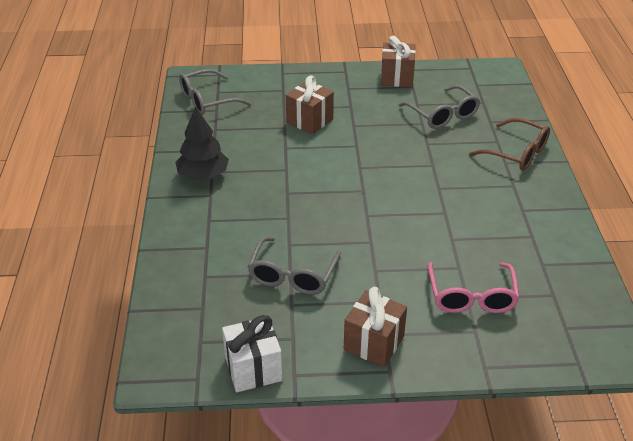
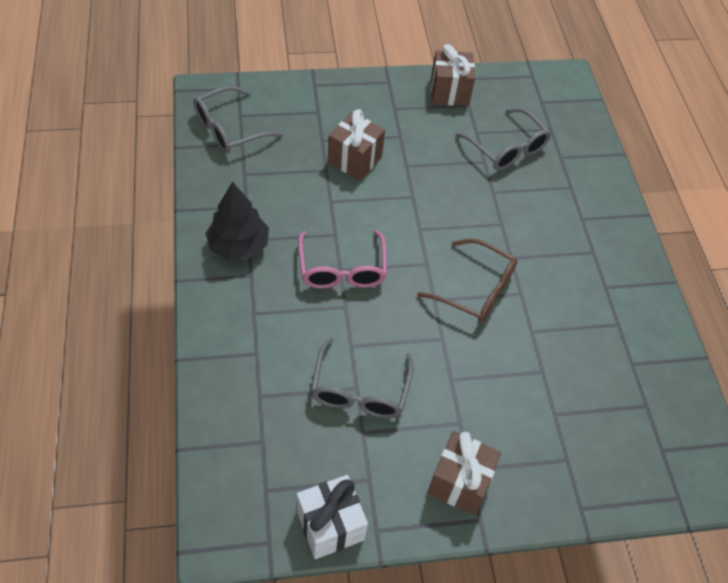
camera: 10 degrees left, 15 degrees up
pink glasses [428,262,520,313] -> pink glasses moved to [298,230,387,289]
brown glasses [469,118,550,170] -> brown glasses moved to [417,238,517,323]

